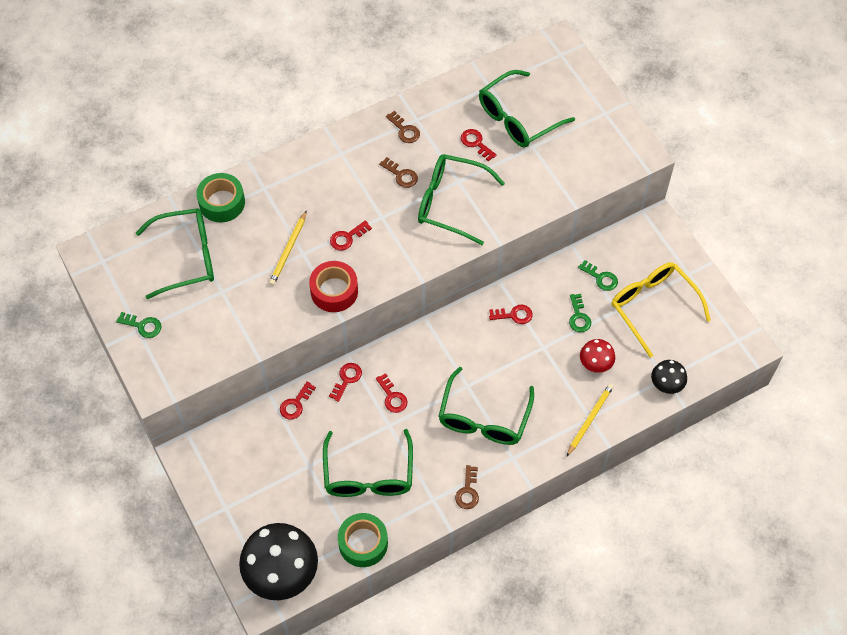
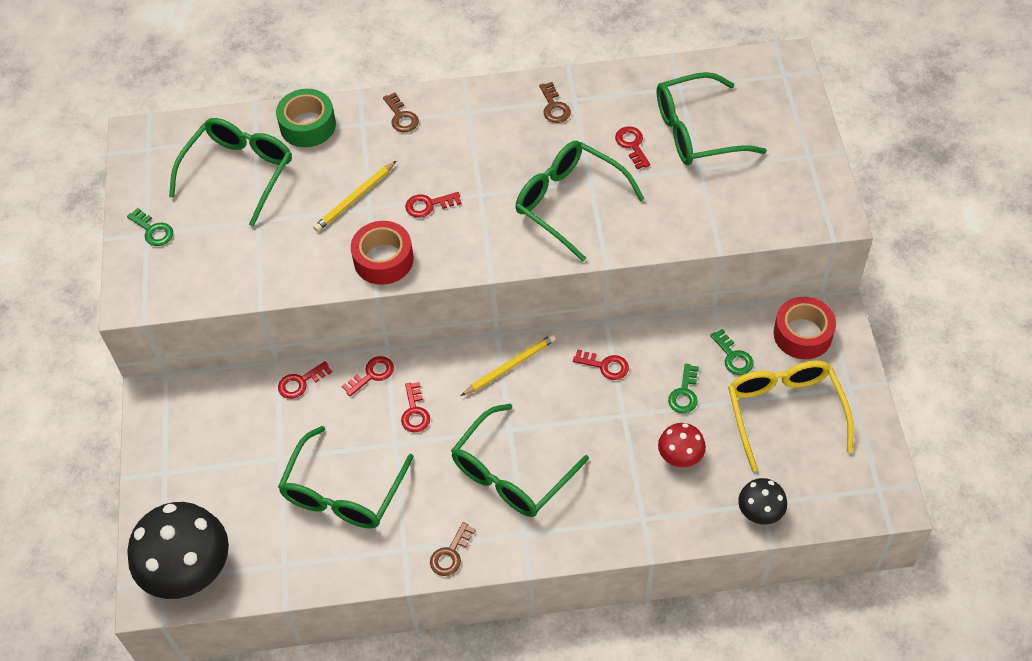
camera: 25 degrees right, 5 degrees down
green glasses [136,208,214,299] -> green glasses turned 75 degrees counterclockwise [169,118,292,227]
green tape [338,513,388,567] -> none
brown key [379,157,418,188] -> brown key moved to [383,93,419,132]
yellow pencil [567,383,614,456] -> yellow pencil moved to [461,334,556,396]
none -> red tape [773,297,836,359]

